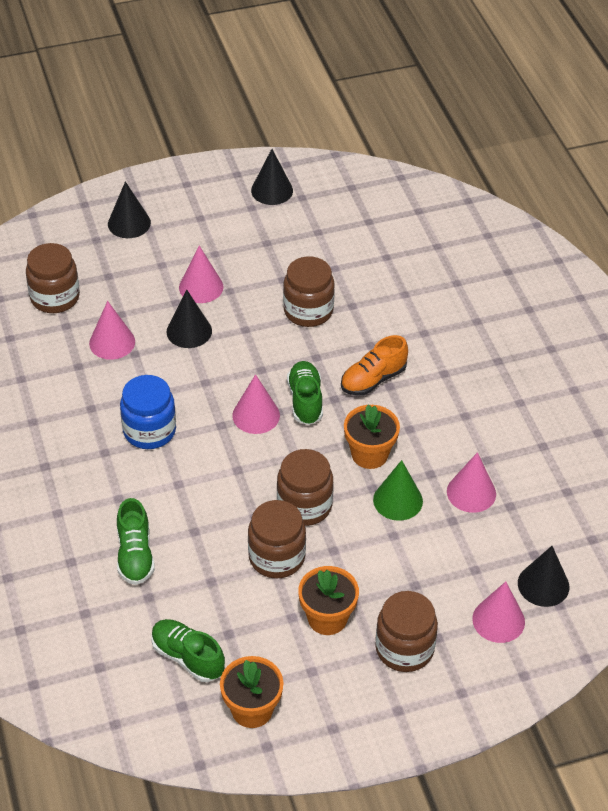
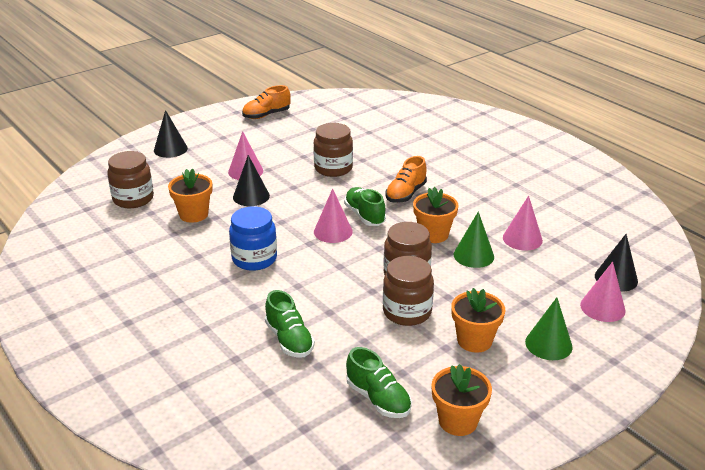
camera: 20 degrees left, 15 degrees down
pink cone [89,301,135,360] -> orange flower pot [168,169,212,223]
green shoe [151,619,225,682] -> green shoe turned 150 degrees counterclockwise [346,347,412,418]
black cone [251,149,293,205] -> orange shoe [242,85,291,119]
brown jar [375,591,438,672] -> green cone [525,297,573,360]

